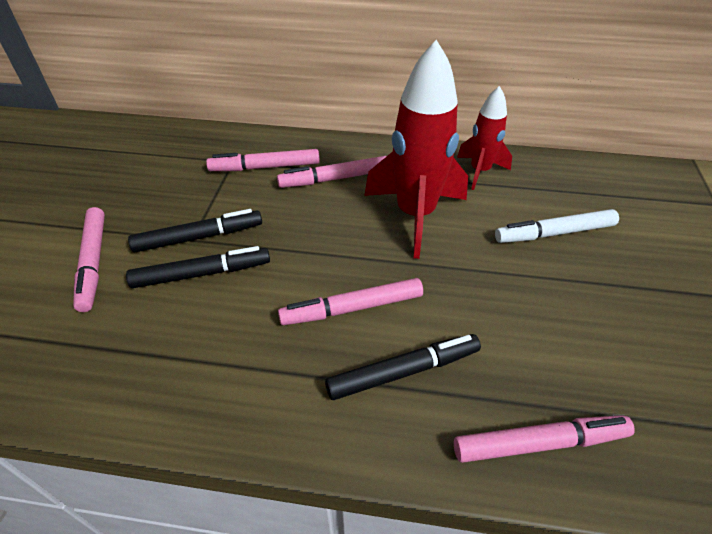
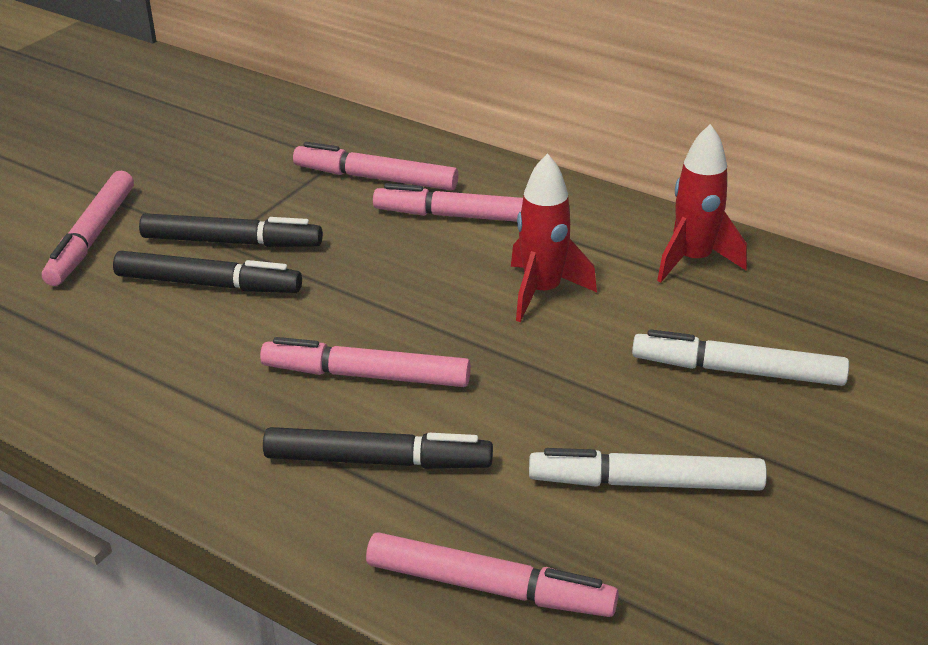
camera: 25 degrees right, 10 degrees down
red rocket [364,40,468,259] -> red rocket [511,153,597,322], size x0.57
none -> white marker [529,448,767,491]

